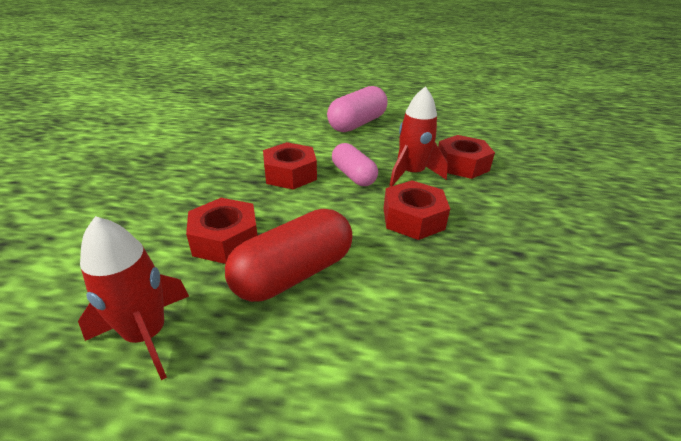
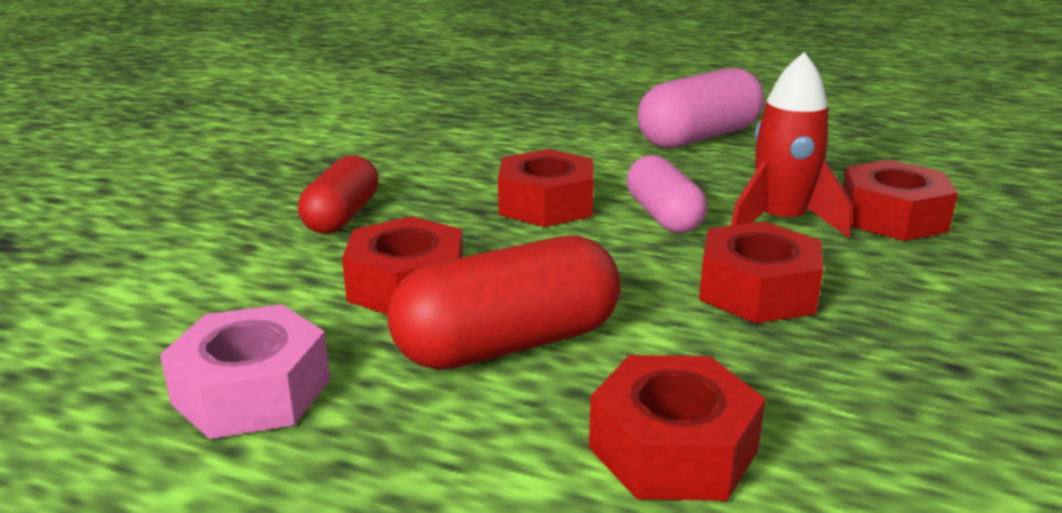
camera: 15 degrees right, 10 degrees down
red rocket [78,216,189,380] -> pink nut [160,304,330,439]
none -> red capsule [298,155,379,234]
none -> red nut [589,355,765,501]

